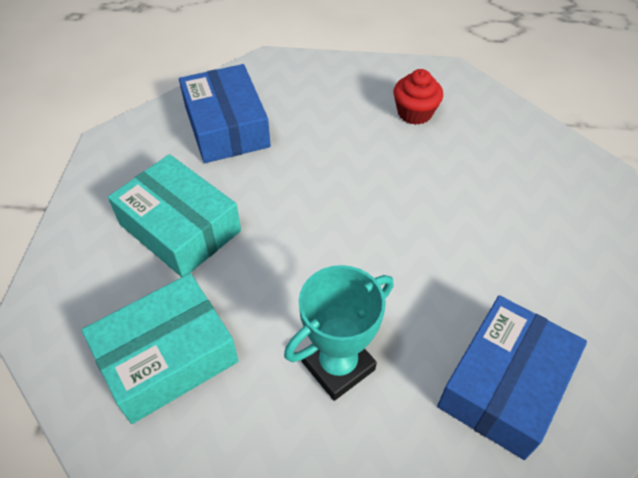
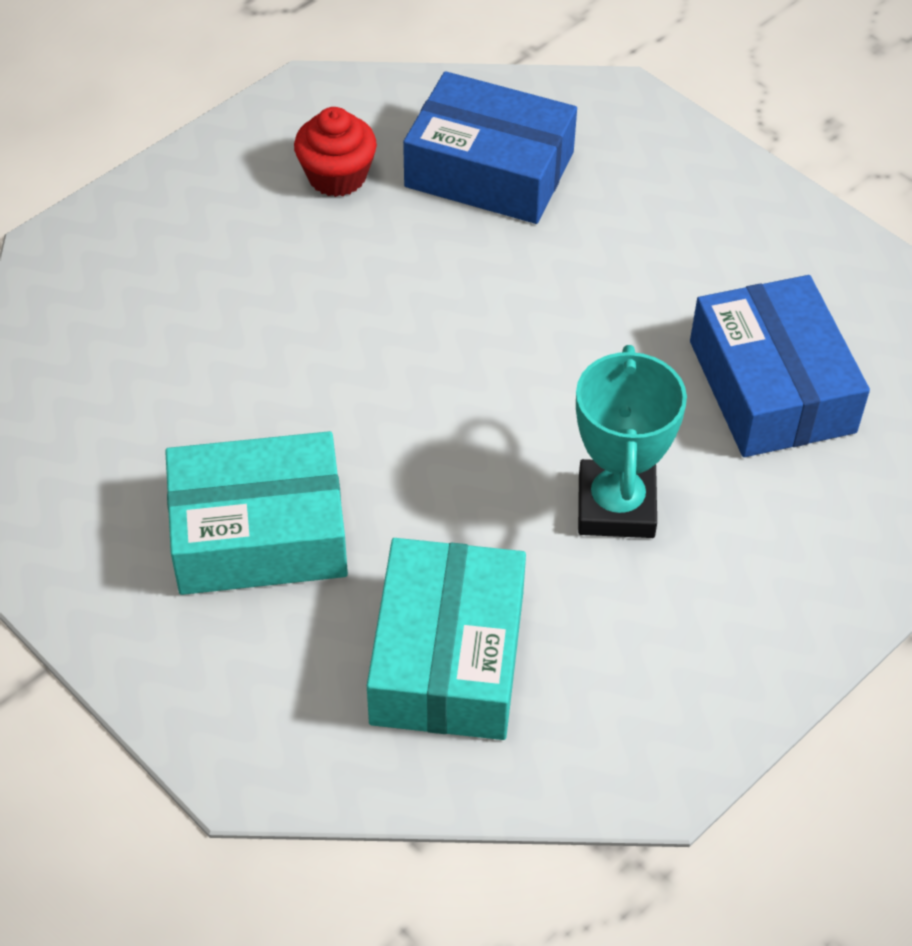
camera: 50 degrees left, 0 degrees up
blue box [179,64,271,163] -> blue box moved to [403,71,577,224]

